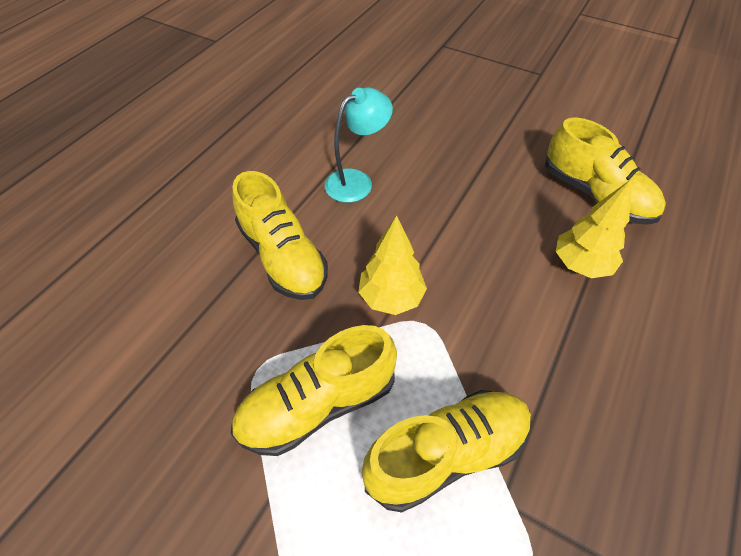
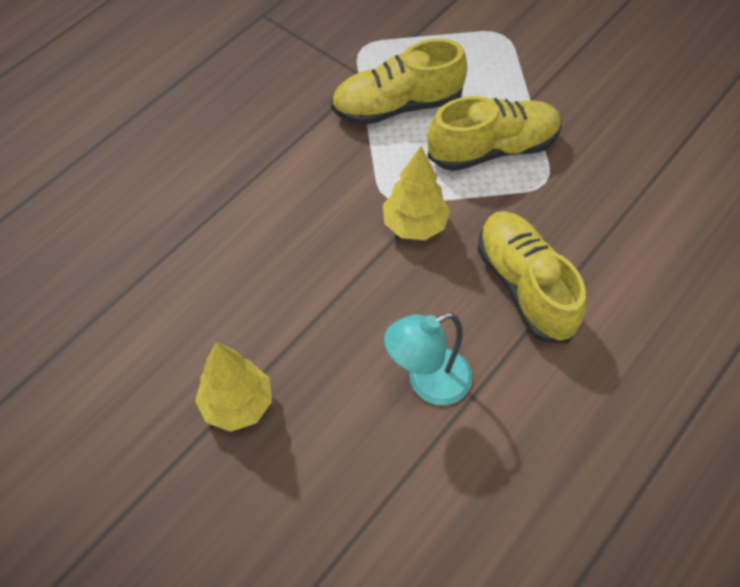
camera: 170 degrees left, 5 degrees up
yellow shoe [545,117,666,225] -> none
yellow tree [556,180,631,278] -> yellow tree moved to [195,342,272,432]

